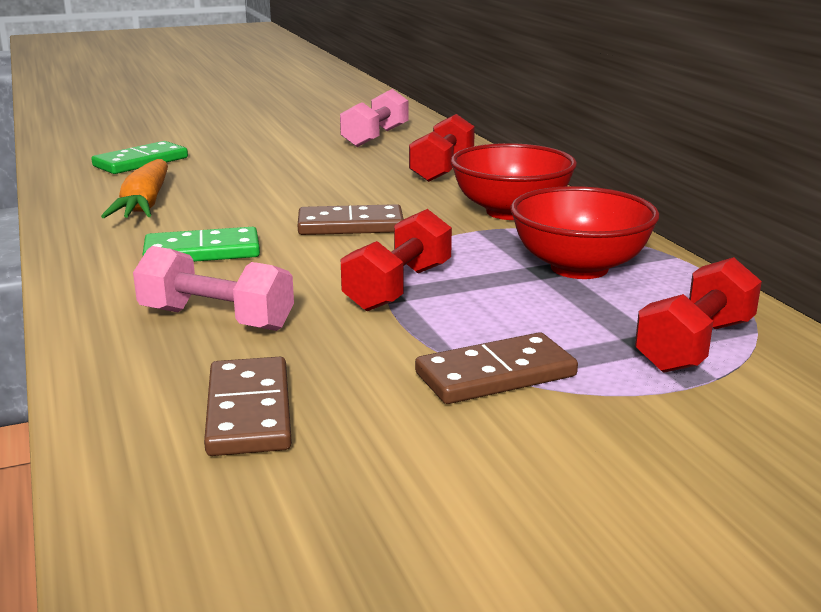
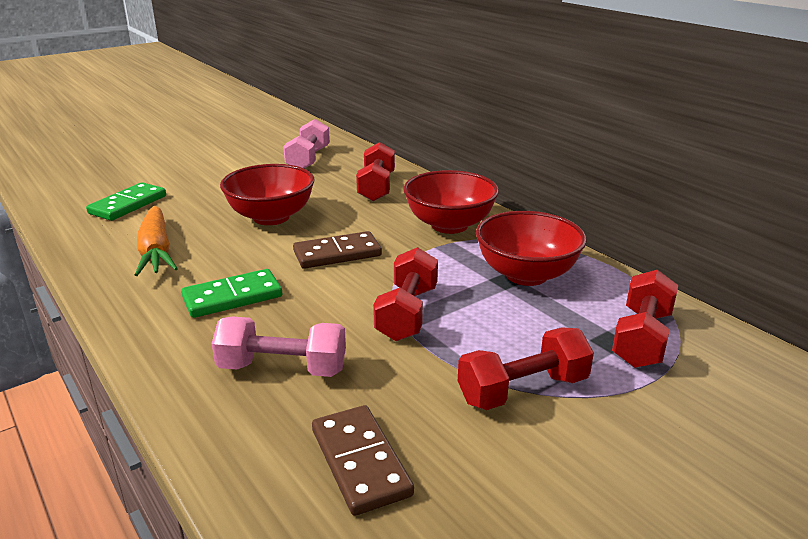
camera: 15 degrees left, 5 degrees up
brown domino [415,332,578,404] -> red dumbbell [458,327,594,410]
none -> red bowl [220,164,314,225]

